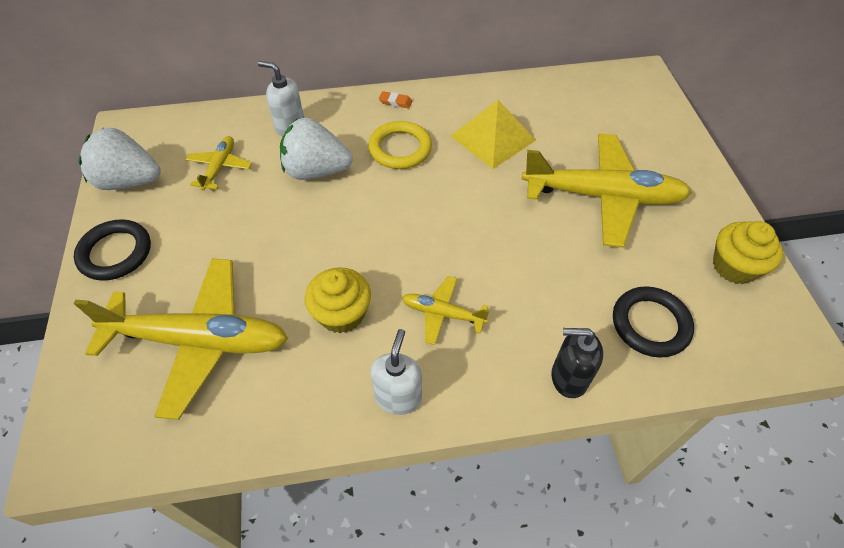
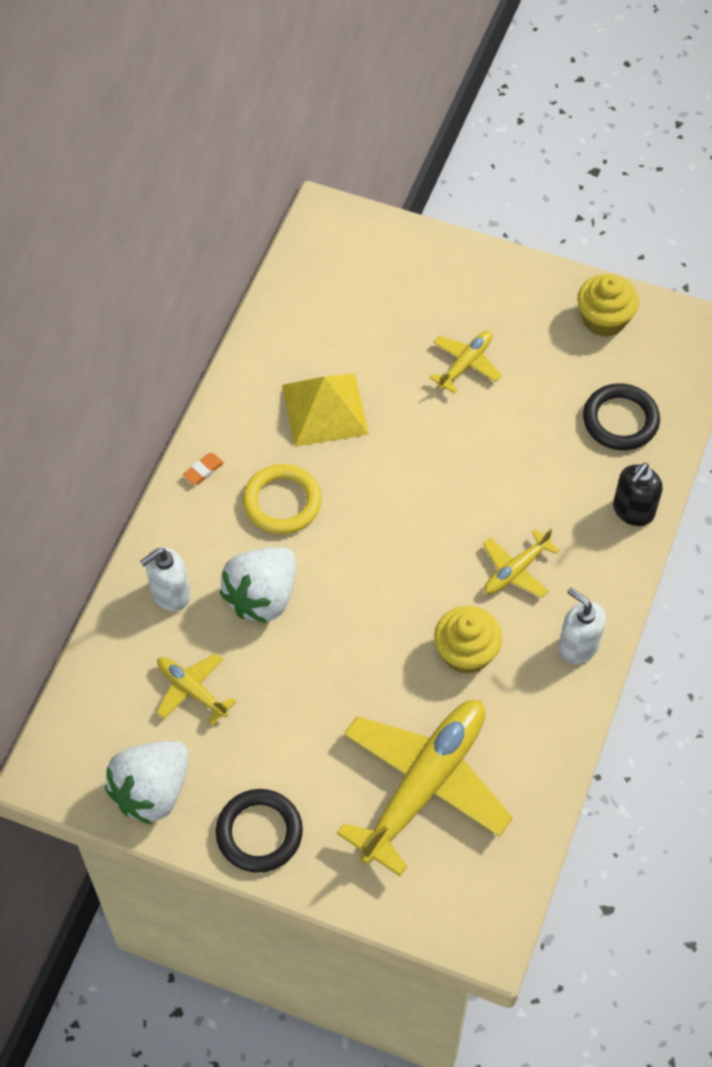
camera: 60 degrees left, 5 degrees up
yellow plane [522,133,692,248] -> yellow plane [429,331,502,394], size x0.47

